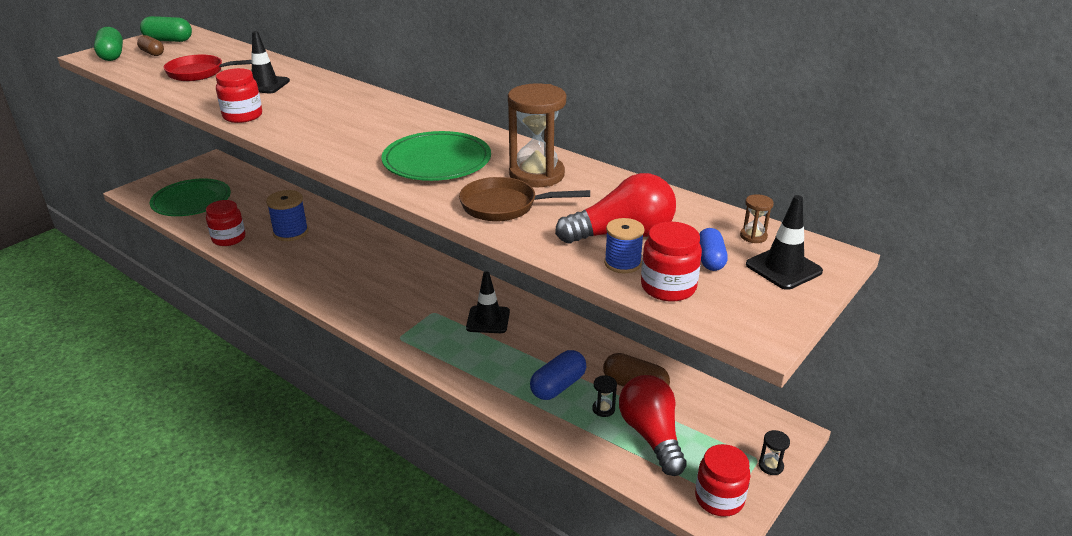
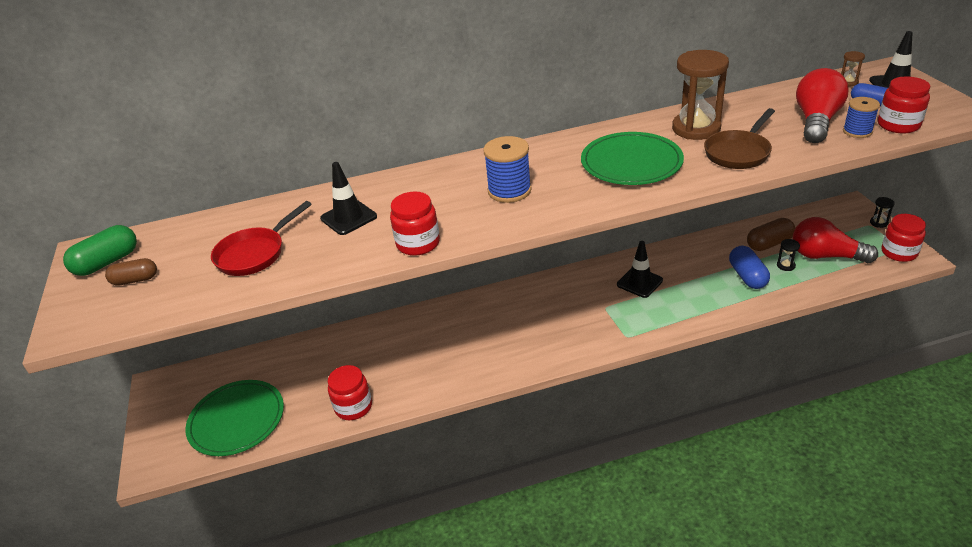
camera: 50 degrees left, 5 degrees up
green capsule [94,27,123,61] -> none
blue spool [266,190,309,241] -> blue spool moved to [483,136,532,203]

